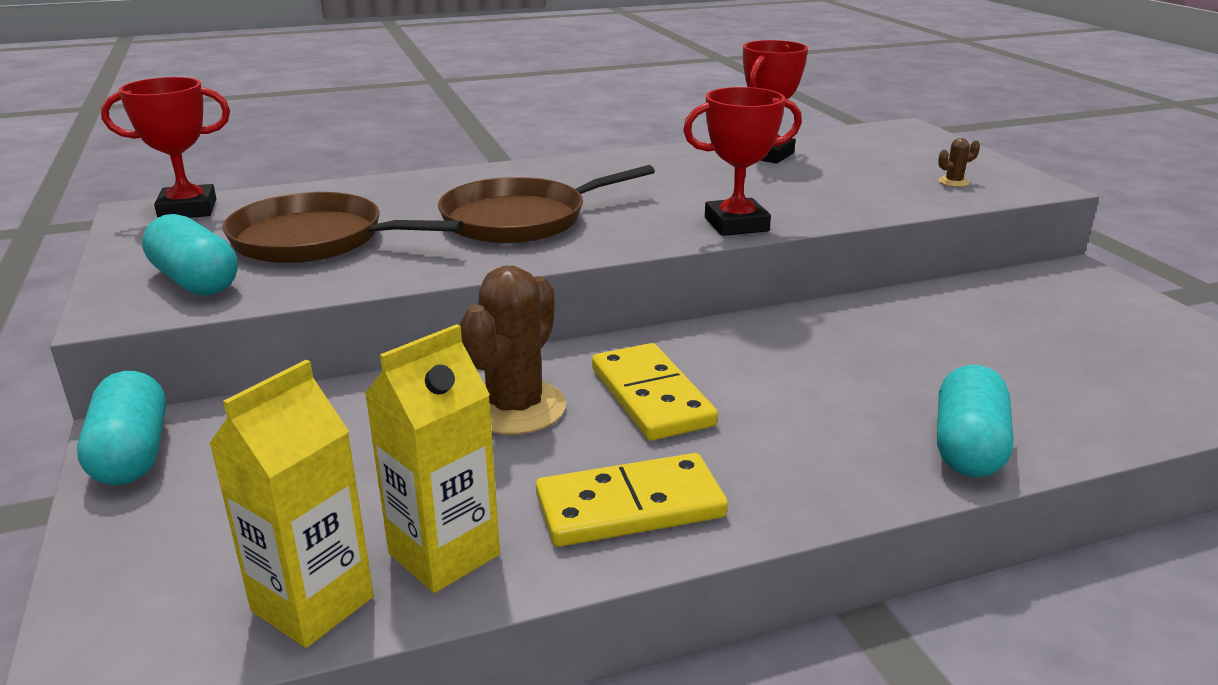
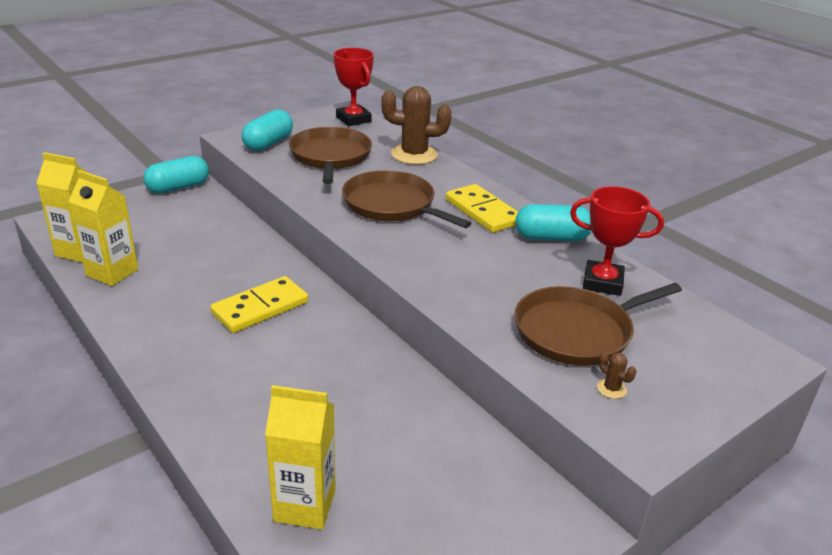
camera: 70 degrees right, 5 degrees up
brown cactus [460,266,566,435] -> brown cactus moved to [381,86,452,165]
yellow domino [536,453,728,547] -> yellow domino moved to [446,184,518,233]
red trophy [683,87,802,236] -> none
turquoise capsule [937,365,1014,477] -> turquoise capsule moved to [515,204,592,241]
none -> yellow carton [265,385,336,529]
none -> brown pan [514,283,682,366]

